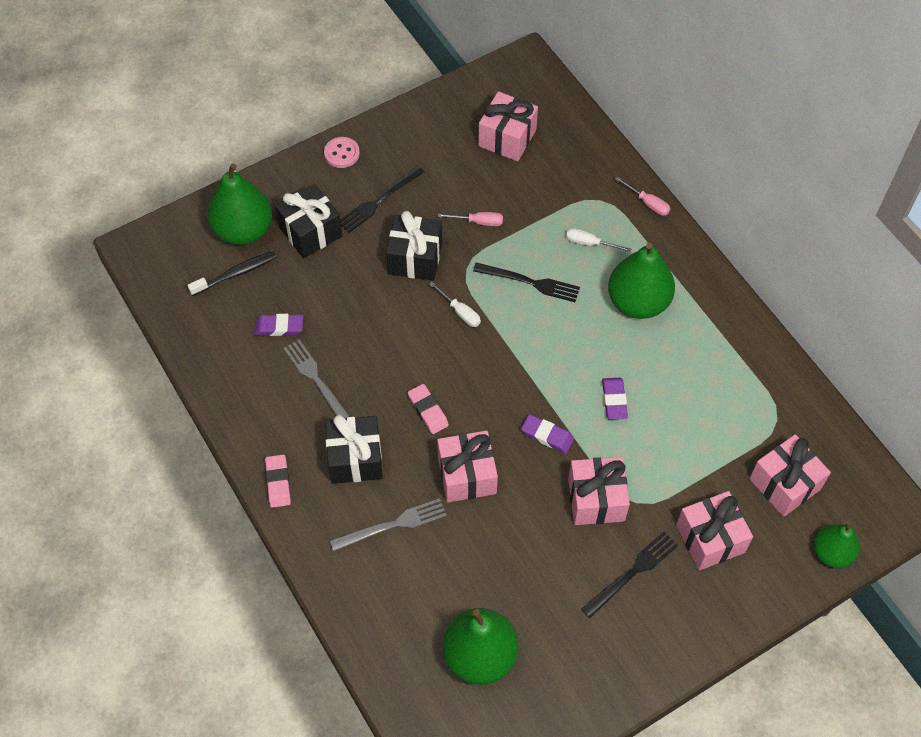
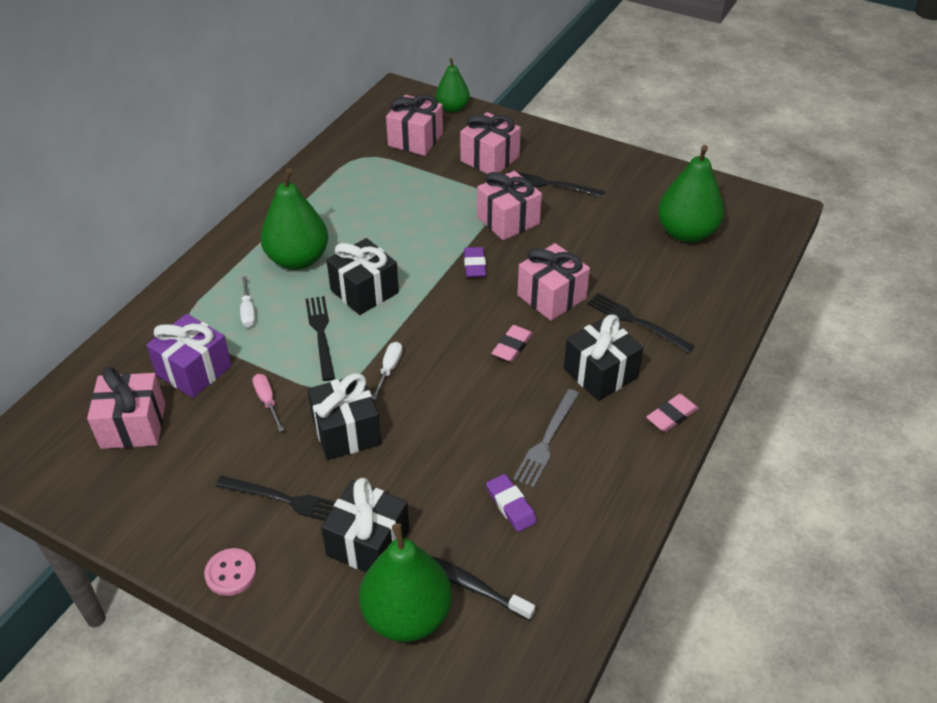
camera: 120 degrees left, 15 degrees down
grey fork [330,498,447,551] -> black fork [587,293,695,353]
purple eraser [602,378,628,420] -> none
pink screwdriver [615,177,670,216] -> none
none -> purple gift [146,314,232,398]
none -> black gift [327,238,399,315]

